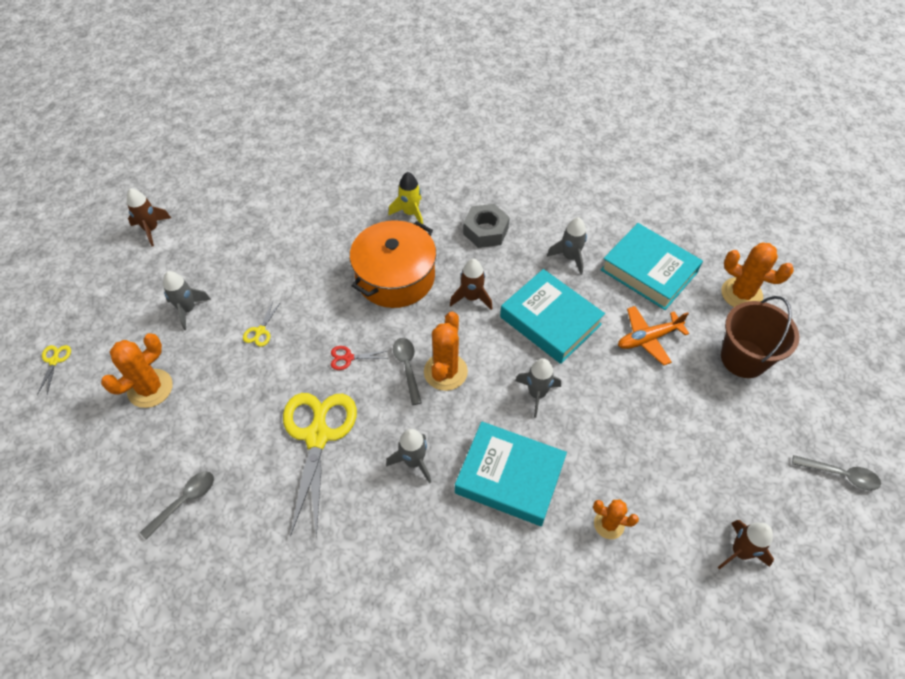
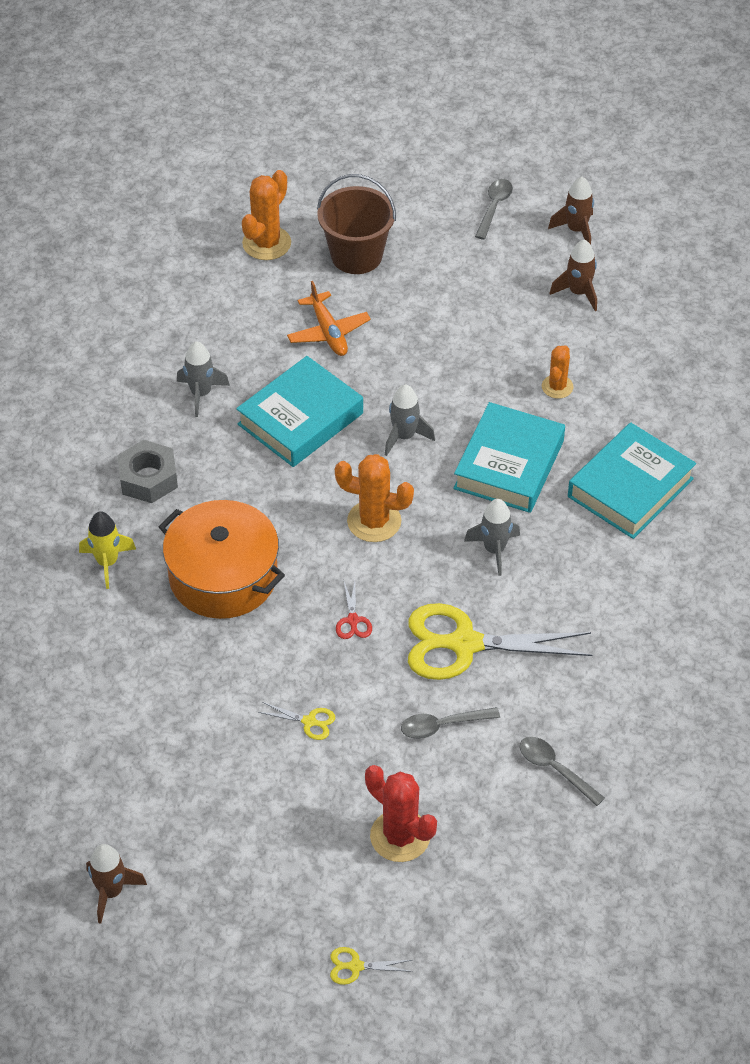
camera: 90 degrees left, 5 degrees down
orange cactus [101,333,173,408] -> red cactus [365,765,437,862]
grey rocket [163,271,211,330] -> none
grey spoon [393,338,422,405] -> grey spoon moved to [401,707,500,739]
brown rocket [450,259,493,310] -> brown rocket moved to [548,177,594,245]
turquoise book [600,223,703,310] -> turquoise book moved to [568,423,696,539]

